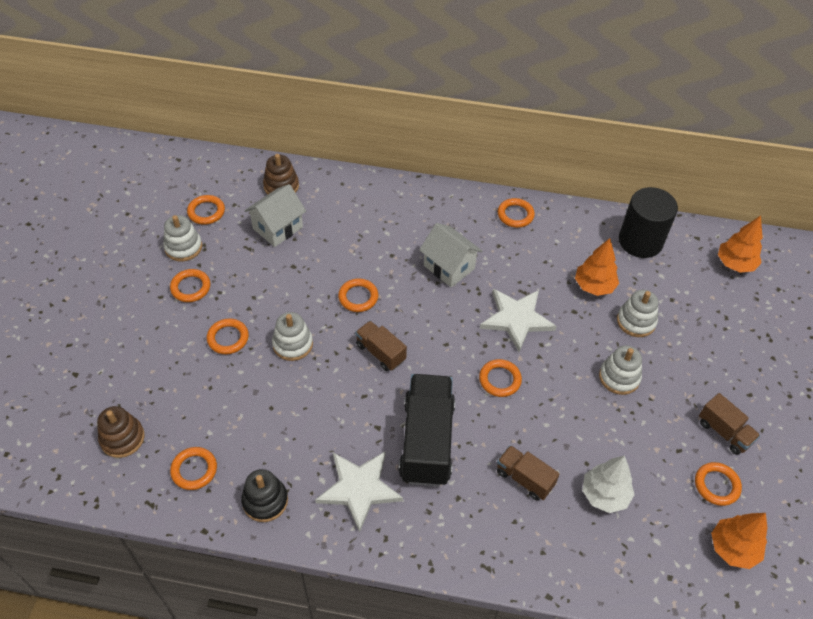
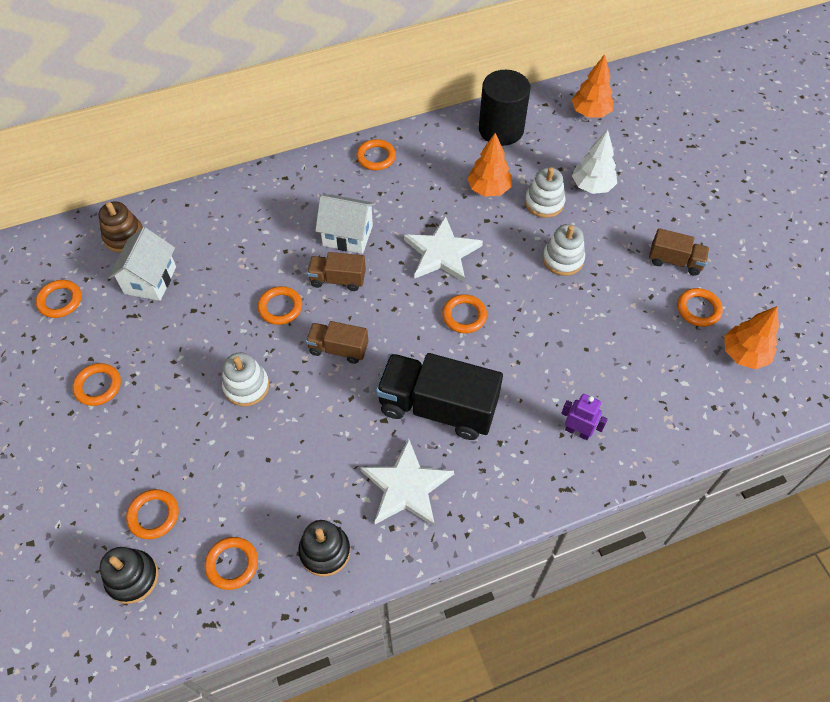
camera: 30 degrees left, 5 degrees up
brown stacking toy [97,406,145,458] -> black stacking toy [100,547,158,604]
white stacking toy [163,215,202,261] -> none
orange ring [207,318,249,354] -> orange ring moved to [126,489,179,539]
black truck [399,374,455,487] -> black truck turned 45 degrees counterclockwise [376,353,503,440]
brown truck [497,445,560,501] -> brown truck moved to [307,252,366,291]
white tree [582,456,635,513] -> white tree moved to [572,130,617,194]
none -> purple robot [561,394,608,440]

